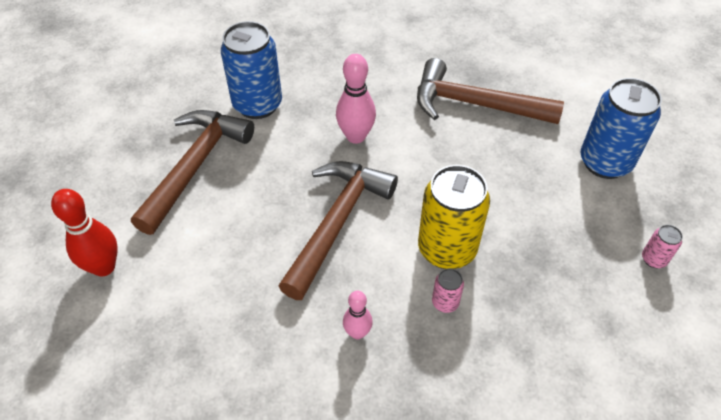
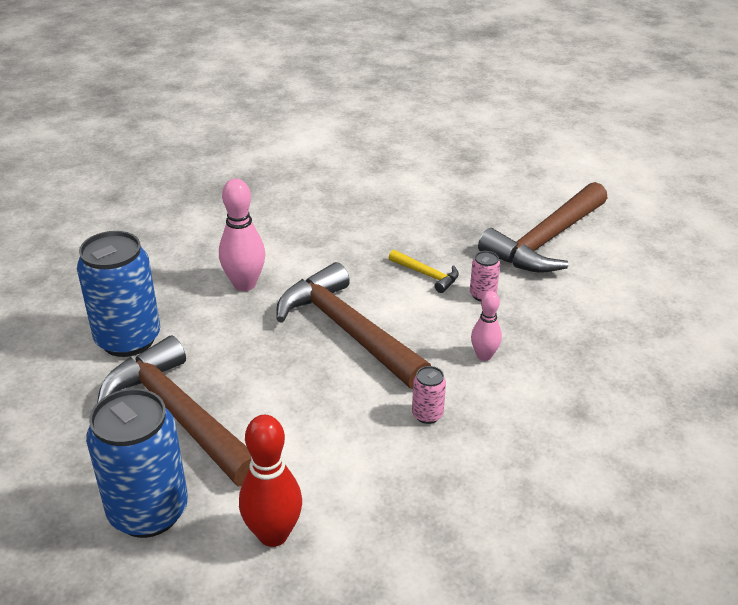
camera: 65 degrees left, 15 degrees down
brown hammer [417,58,564,124] -> brown hammer moved to [478,182,607,273]
yellow can [418,165,490,269] -> yellow hammer [389,250,459,293]
blue can [581,78,662,179] -> blue can moved to [86,388,188,538]
pink can [642,225,683,268] -> pink can moved to [412,366,446,424]

